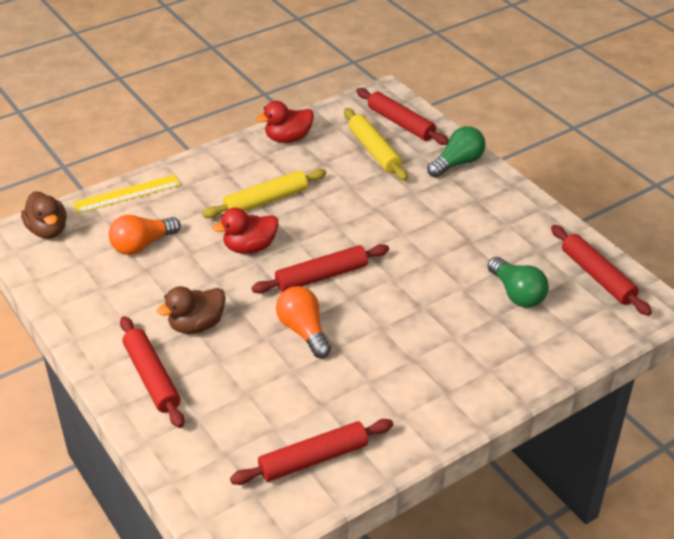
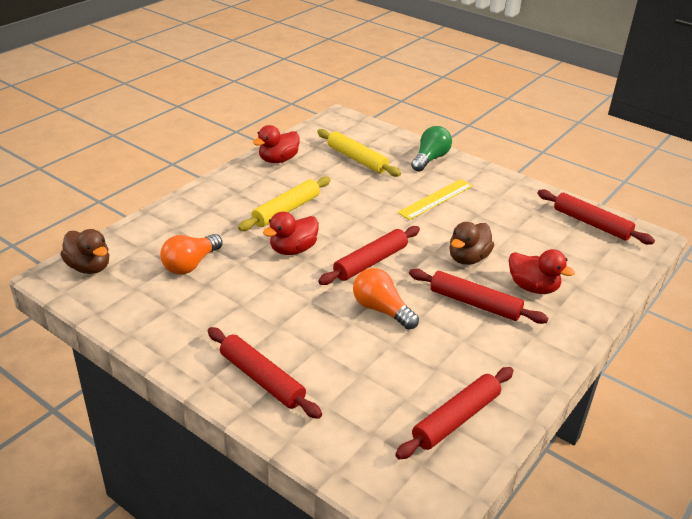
camera: 20 degrees left, 5 degrees down
yellow ruler [72,175,180,214] -> yellow ruler moved to [397,179,473,220]
brown duck [157,286,226,334] -> brown duck moved to [449,222,494,265]
red rolling pin [356,88,449,145] -> red rolling pin moved to [409,269,548,324]
green light bulb [487,257,549,308] -> none
none -> red duck [509,249,575,294]

